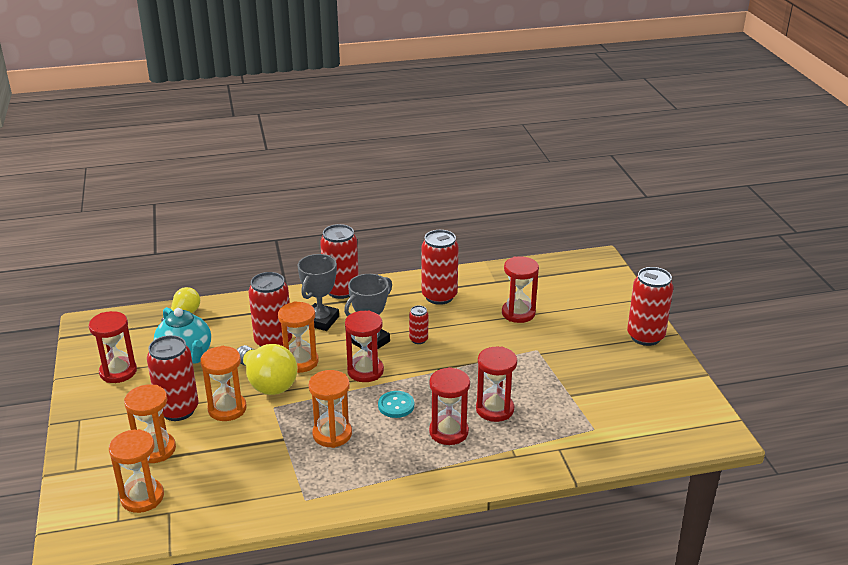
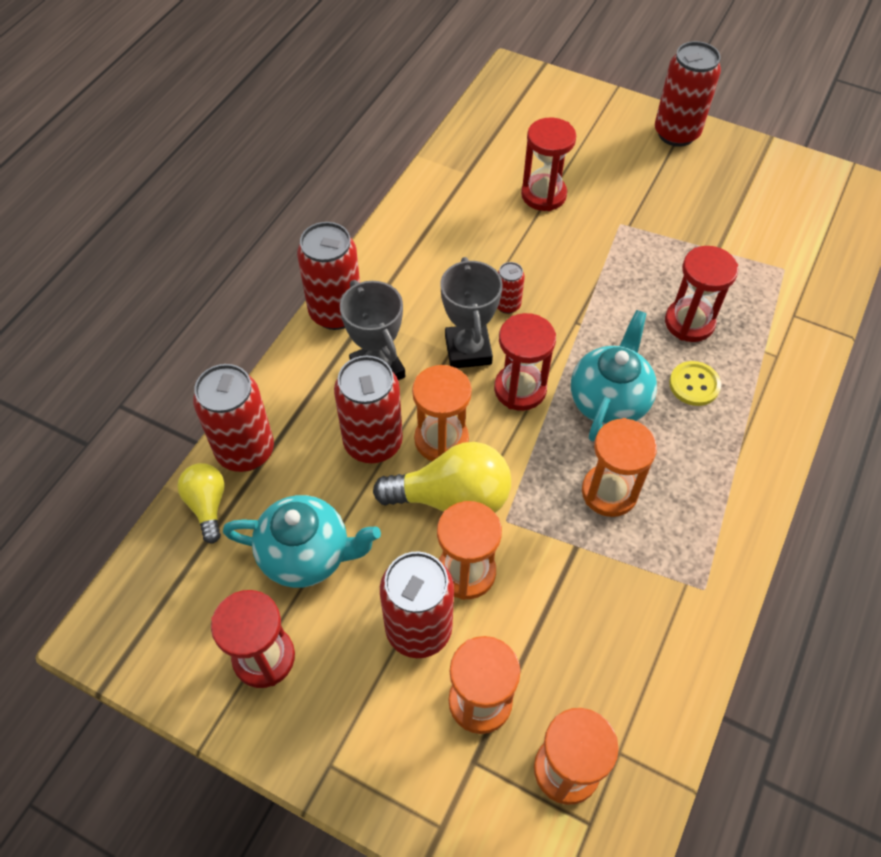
camera: 50 degrees left, 25 degrees up
turquoise button [378,391,414,418] -> turquoise teapot [571,310,657,441]
red can [422,230,459,305] -> red can moved to [193,364,274,472]
red hourglass [429,367,470,445] -> yellow button [669,361,721,406]

